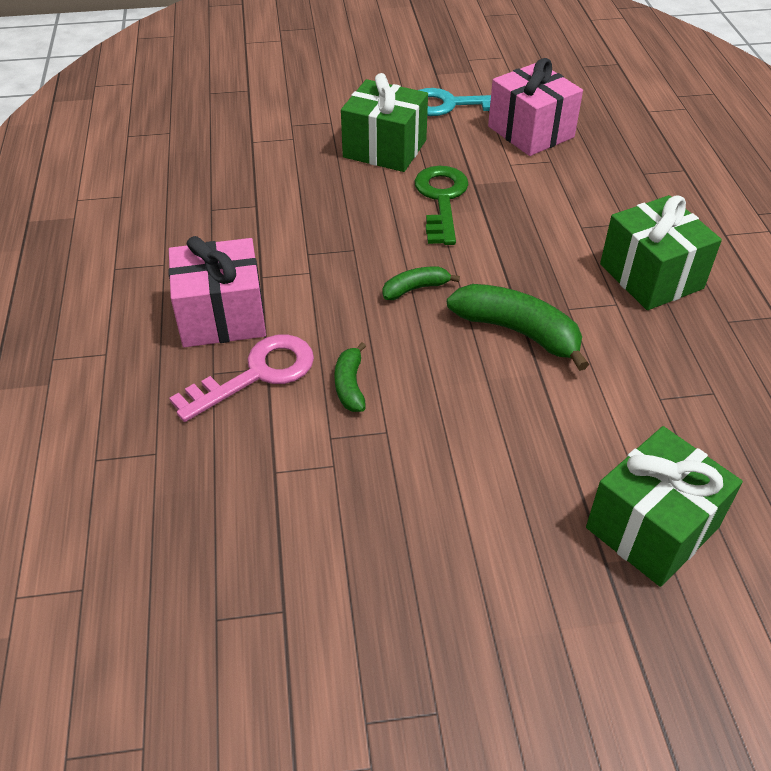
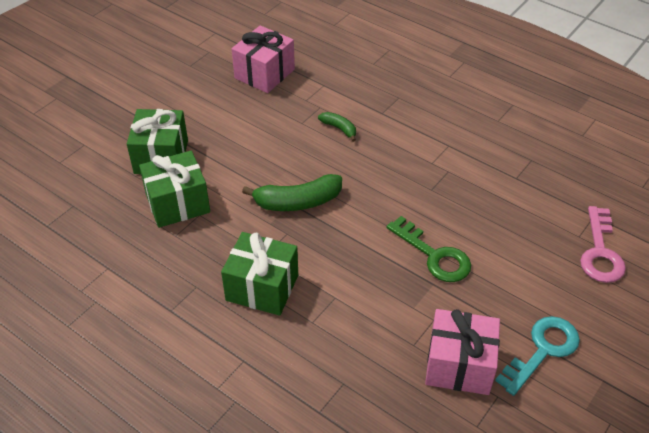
camera: 135 degrees right, 0 degrees up
pink gift [168,236,266,347] -> pink gift moved to [232,26,295,93]
pink key [169,335,314,422] -> pink key moved to [580,206,626,283]
green gift [341,73,428,172] -> green gift moved to [139,151,210,228]
green banana [383,267,460,300] -> none

